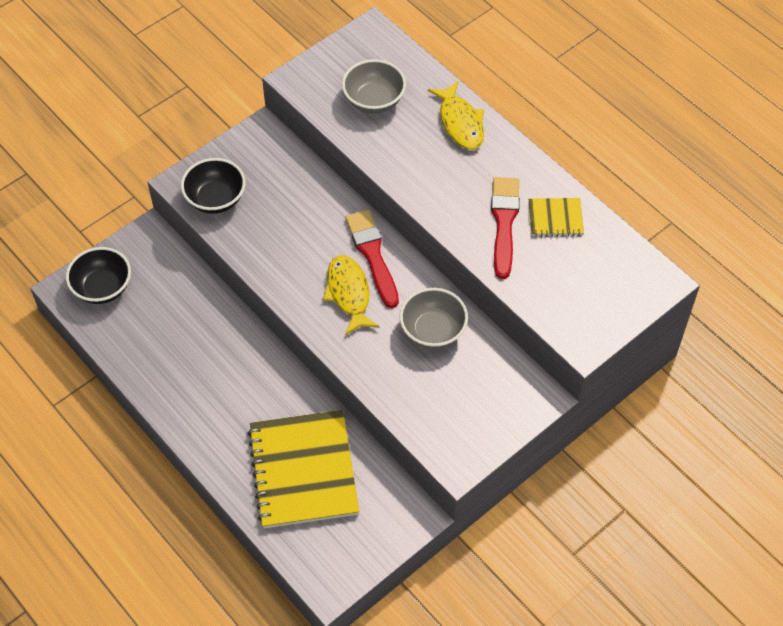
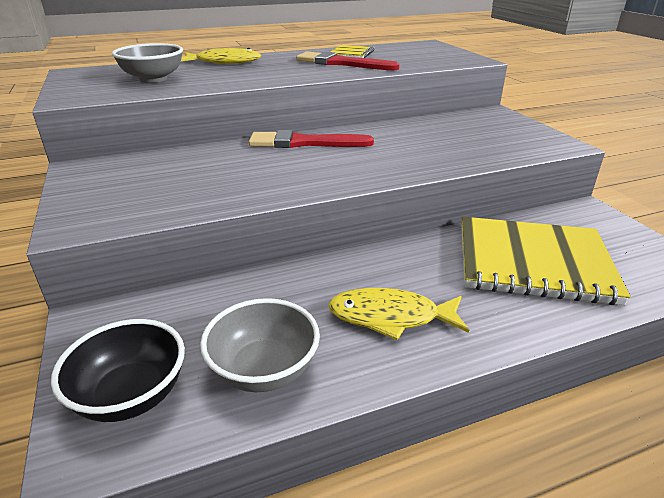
camera: 70 degrees left, 25 degrees down
black bowl [181,158,246,214] -> none
yellow fish [323,256,379,335] -> yellow fish moved to [328,288,469,340]
grey bowl [399,288,468,349] -> grey bowl moved to [200,298,320,392]

